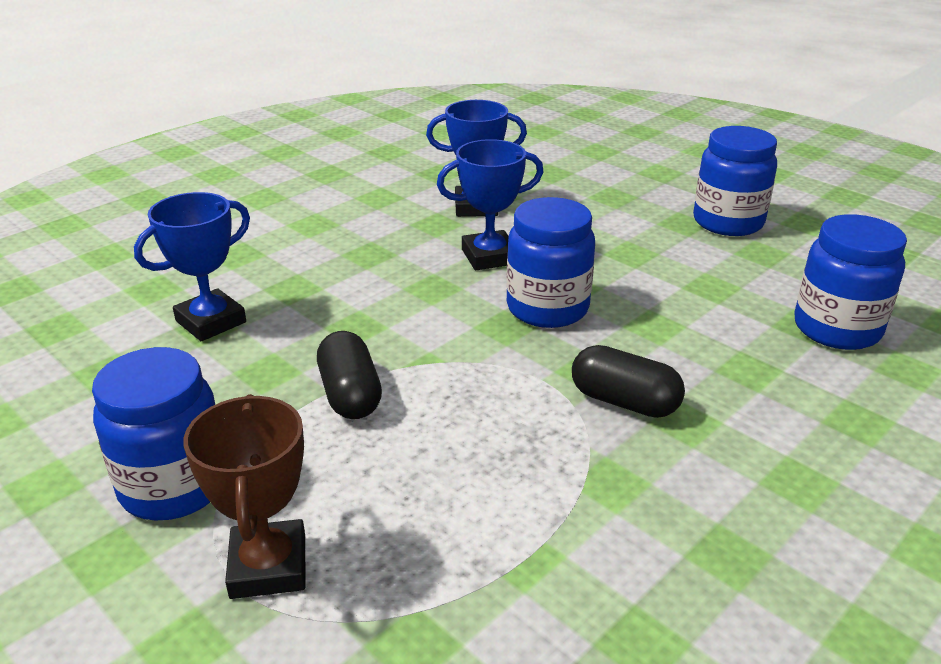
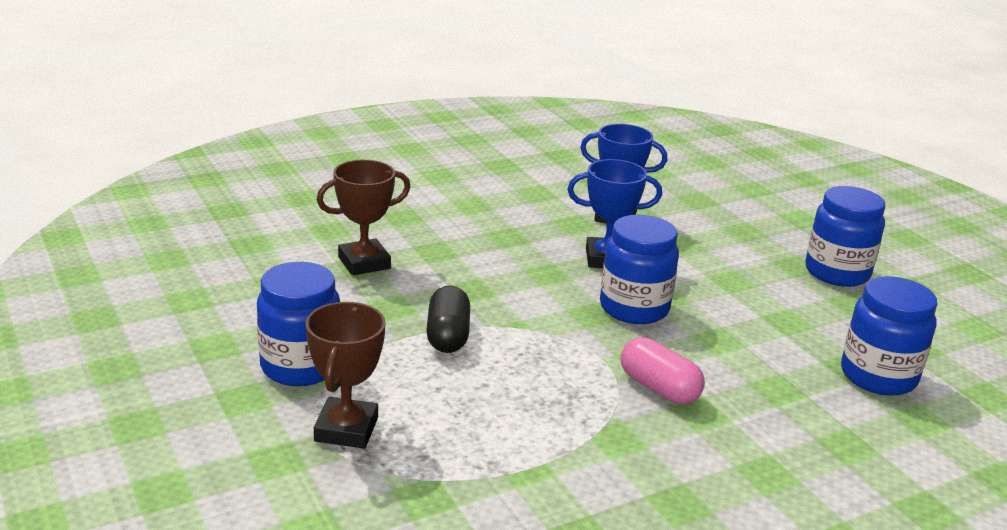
camera: 15 degrees right, 5 degrees down
blue trophy [134,192,250,341] -> brown trophy [317,160,411,275]
black capsule [572,345,685,418] -> pink capsule [621,337,705,404]

